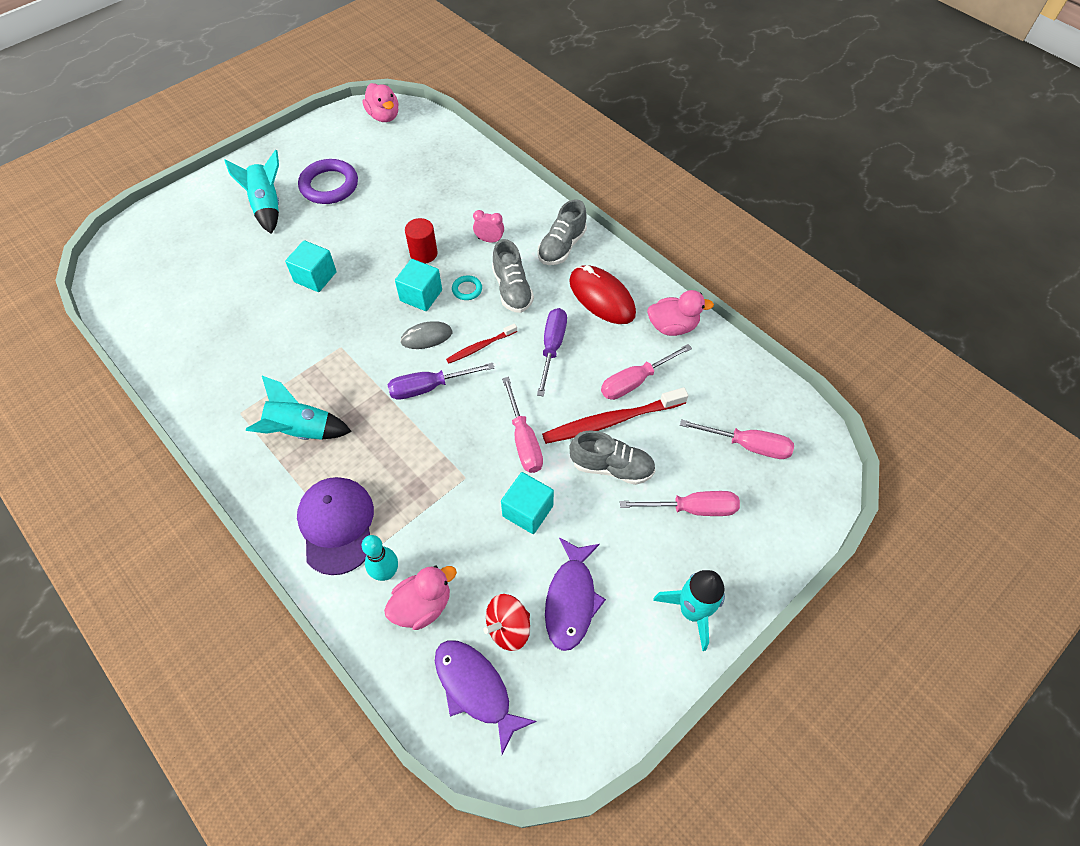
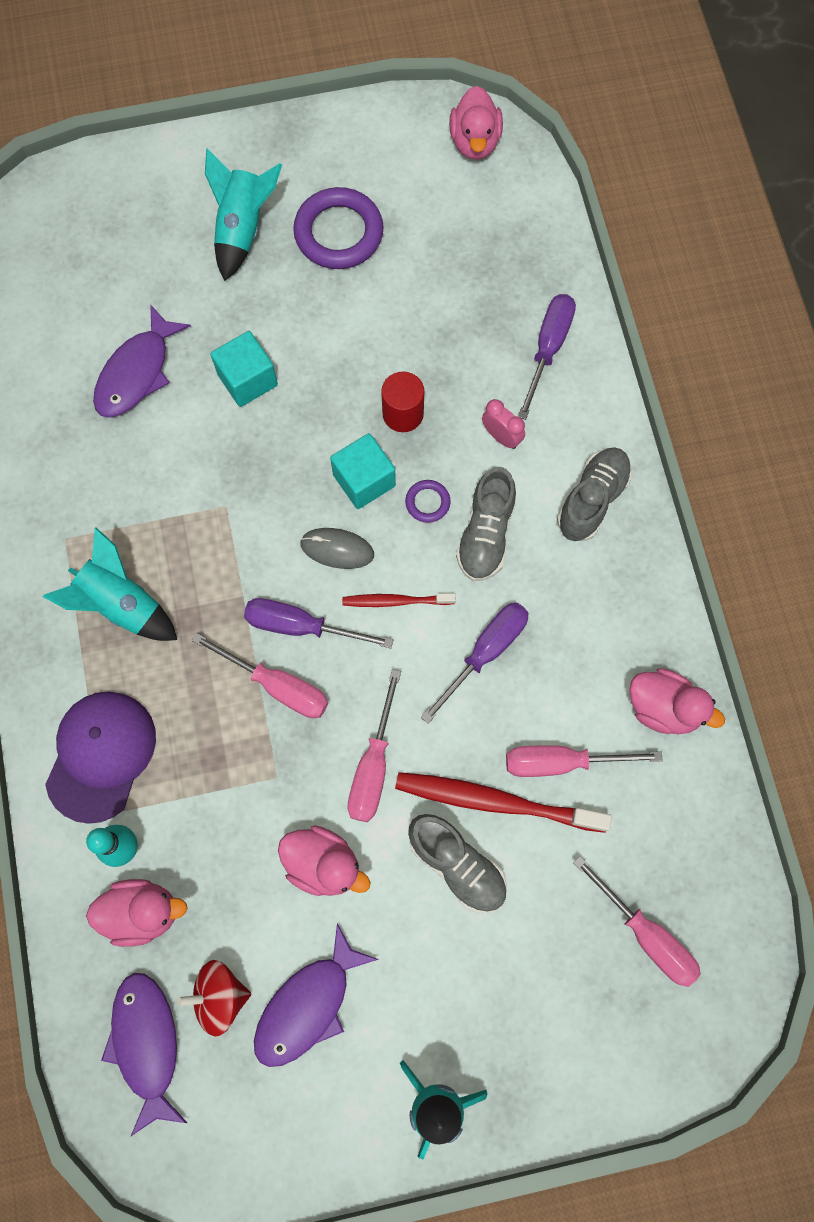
camera: 30 degrees right, 15 degrees up
turquoise ring [452,275,482,300] -> purple ring [405,480,451,523]
turquoise cube [501,472,554,534] -> pink duck [278,825,371,896]
grey shoe [538,199,587,265] -> grey shoe turned 150 degrees clockwise [557,447,632,541]
red mouse [569,265,636,324] -> none
pink screwdriver [620,491,740,516] -> pink screwdriver moved to [192,633,329,718]
none -> purple fish [93,304,191,418]
none -> purple screwdriver [518,294,576,420]

